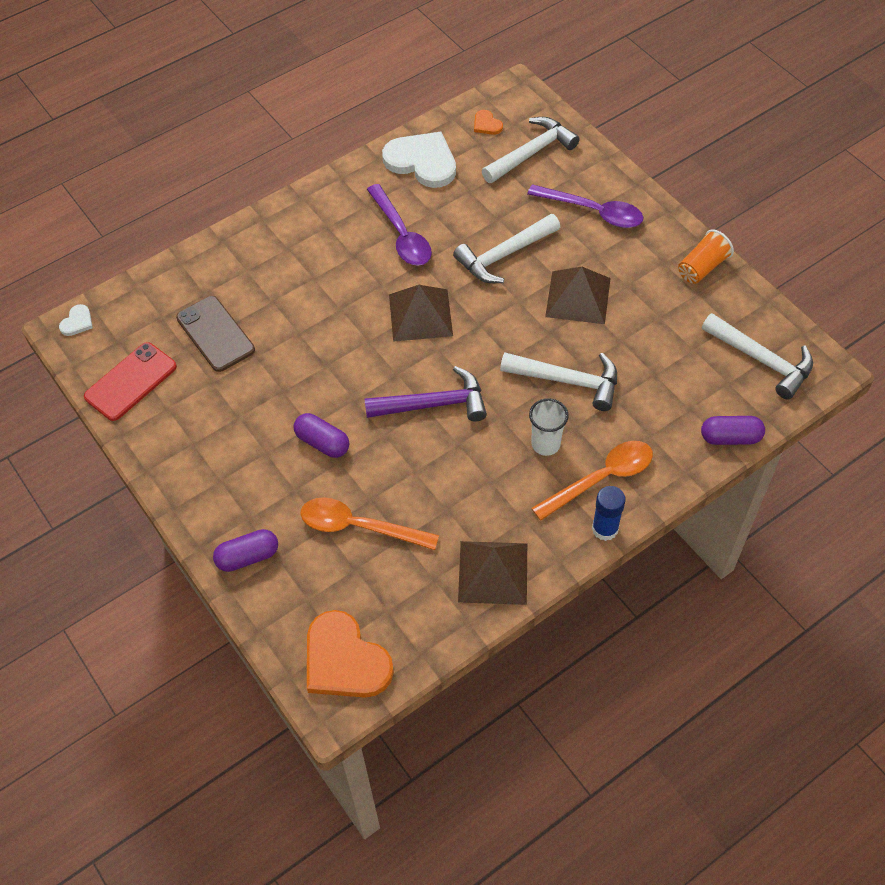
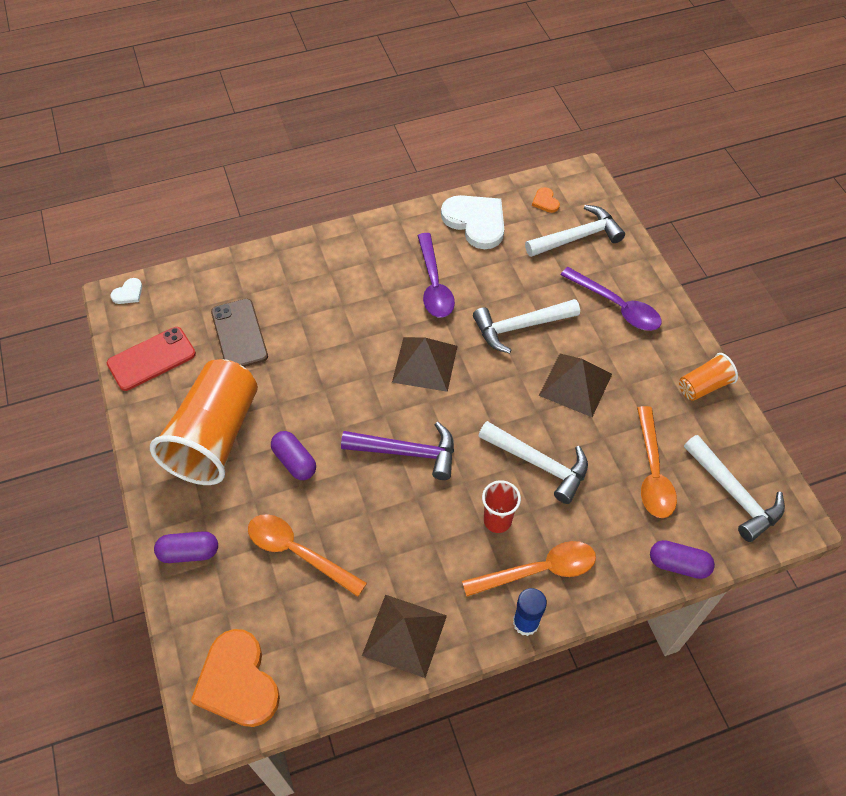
camera: 15 degrees right, 0 degrees up
white cup [529,398,569,456] -> red cup [482,480,521,533]
none -> orange cup [150,359,258,485]
none -> orange spoon [637,406,677,518]

